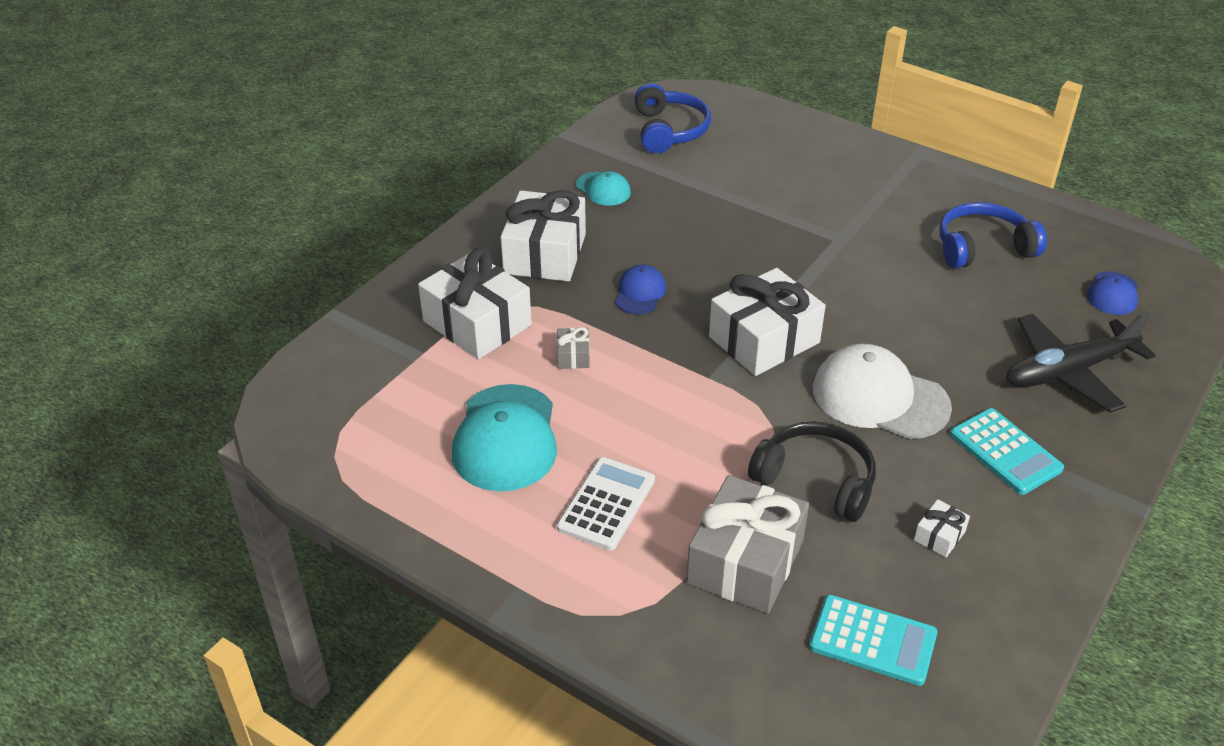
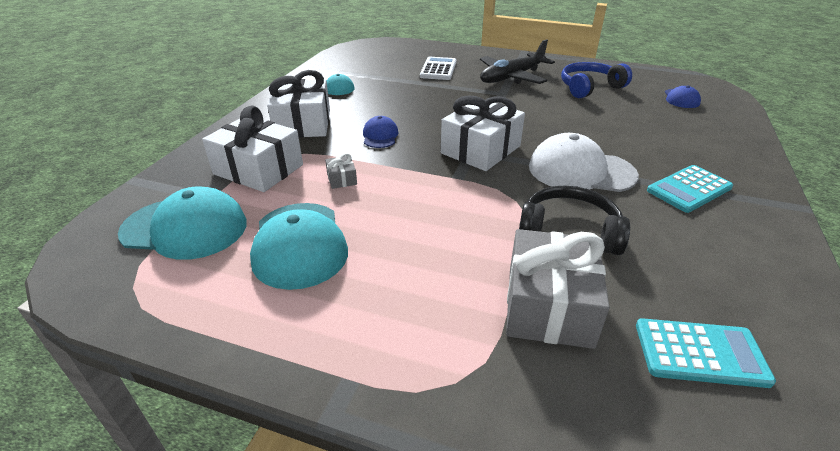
camera: 15 degrees left, 5 degrees down
white calculator [557,457,655,551] -> white calculator moved to [420,57,457,80]
blue headphones [634,83,711,153] -> none
white gift [914,499,970,557] -> none
turquoise calculator [950,408,1064,495] -> turquoise calculator turned 105 degrees clockwise [647,165,733,213]
black plane [1006,311,1155,412] -> black plane moved to [480,39,555,84]
none -> turquoise cap [118,187,247,260]

